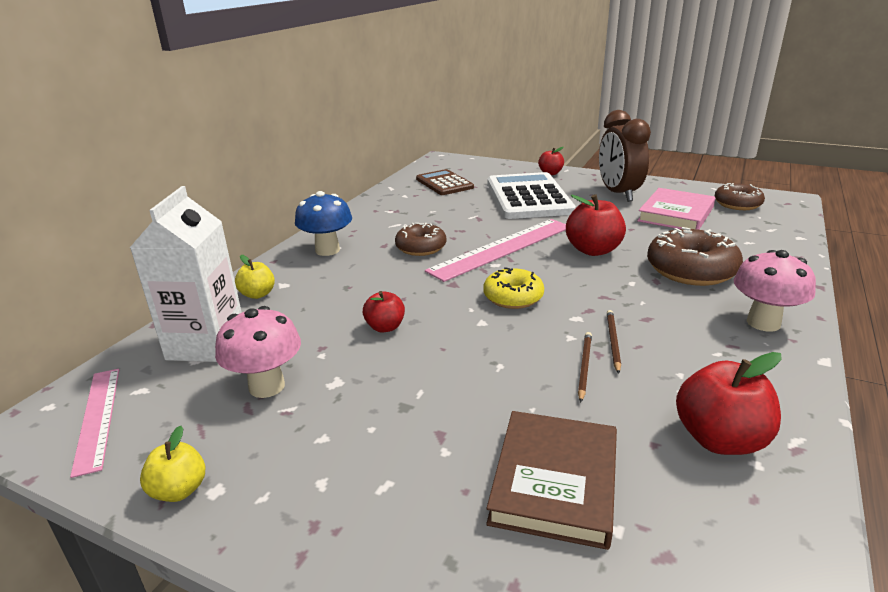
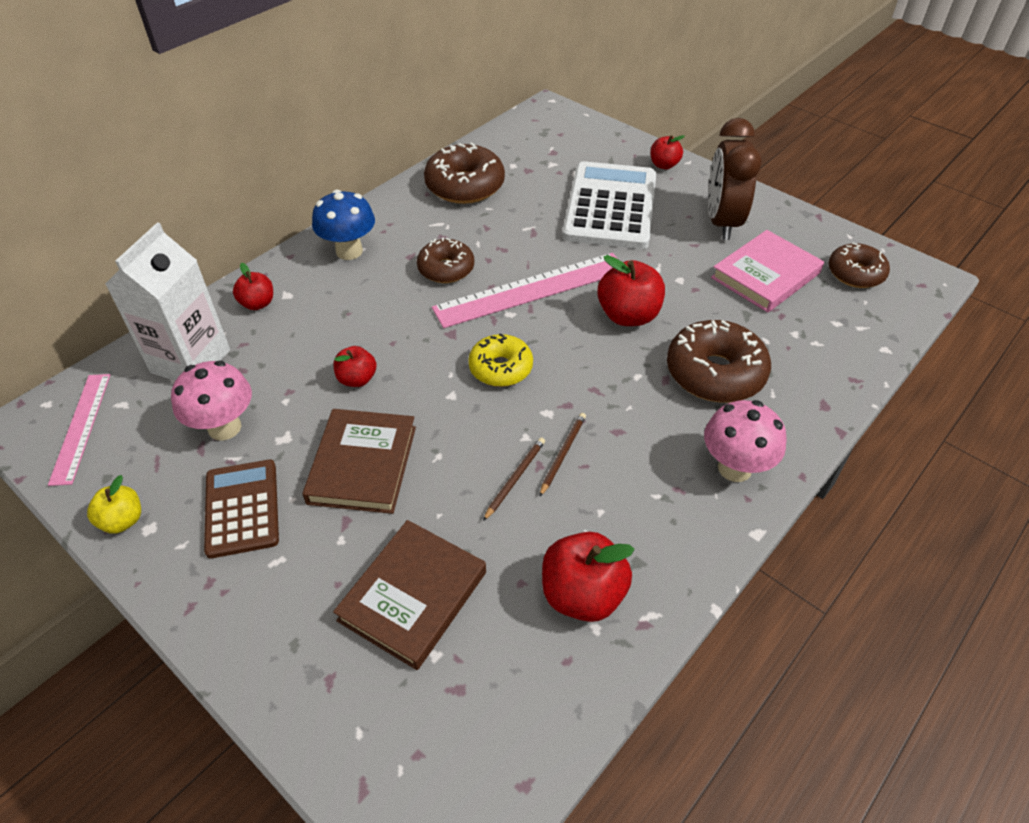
camera: 15 degrees right, 20 degrees up
yellow apple [235,255,275,299] -> red apple [233,263,273,310]
brown calculator [416,169,474,195] -> brown calculator moved to [204,459,279,558]
none -> brown book [303,409,416,514]
none -> brown donut [424,142,505,204]

